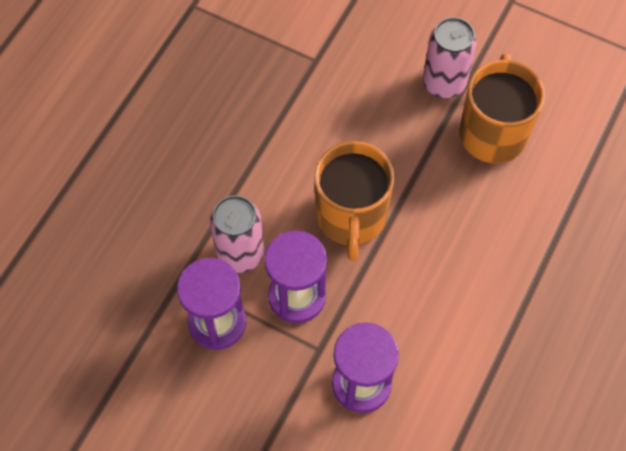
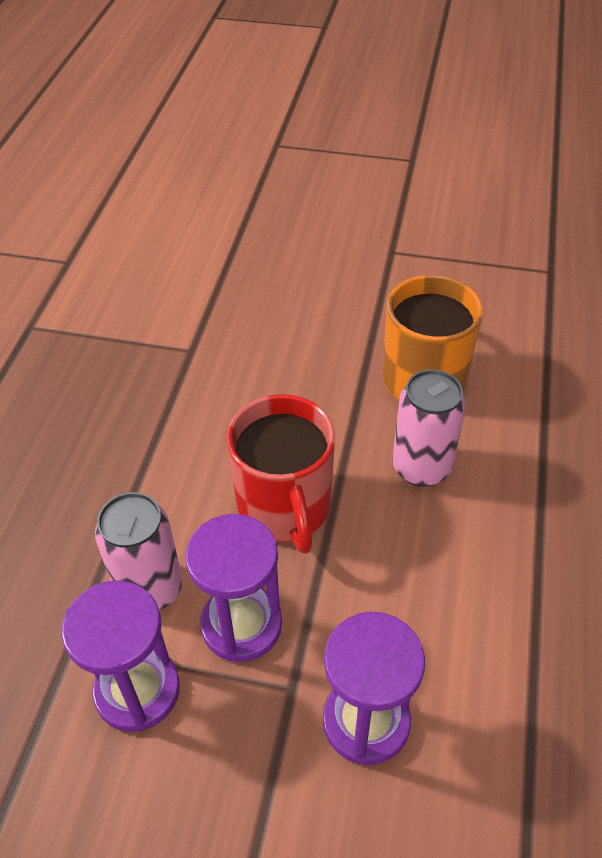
camera: 15 degrees left, 15 degrees down
orange mug [314,141,394,261] -> red mug [226,394,335,554]
pink can [423,17,477,98] -> pink can moved to [392,369,466,487]

